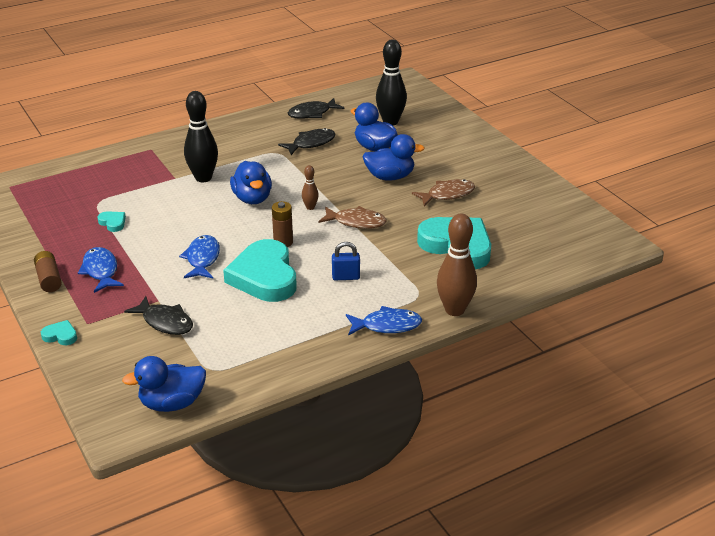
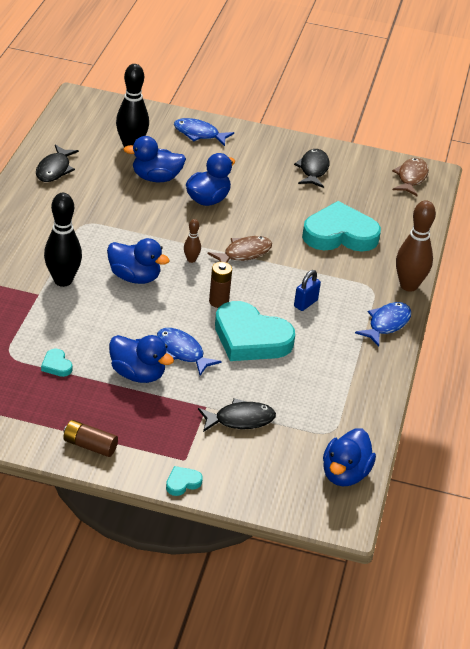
camera: 50 degrees left, 5 degrees up
blue fish [78,247,124,293] -> blue fish moved to [174,118,234,146]
turquoise heart [98,211,126,232] -> turquoise heart turned 120 degrees counterclockwise [41,349,72,377]
black fish [278,128,336,155] -> black fish moved to [294,149,330,188]
brown fish [412,179,475,207] -> brown fish moved to [392,158,429,196]
none -> blue duck [109,335,174,383]

